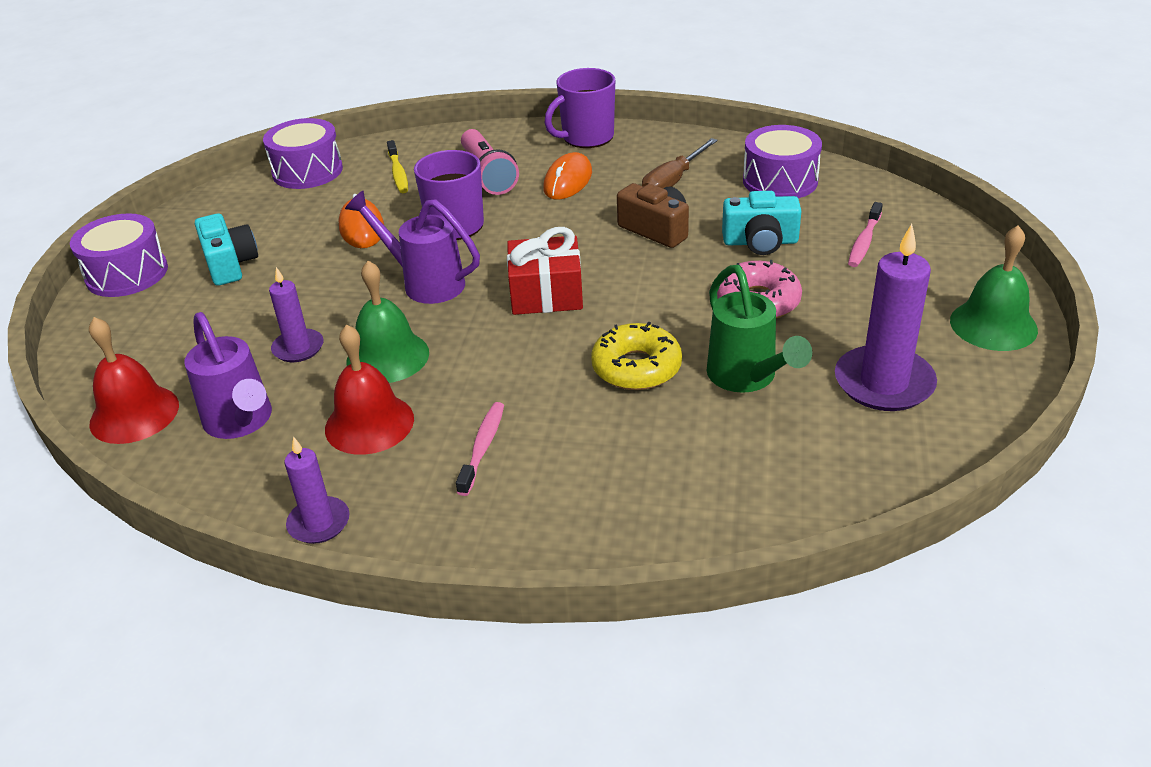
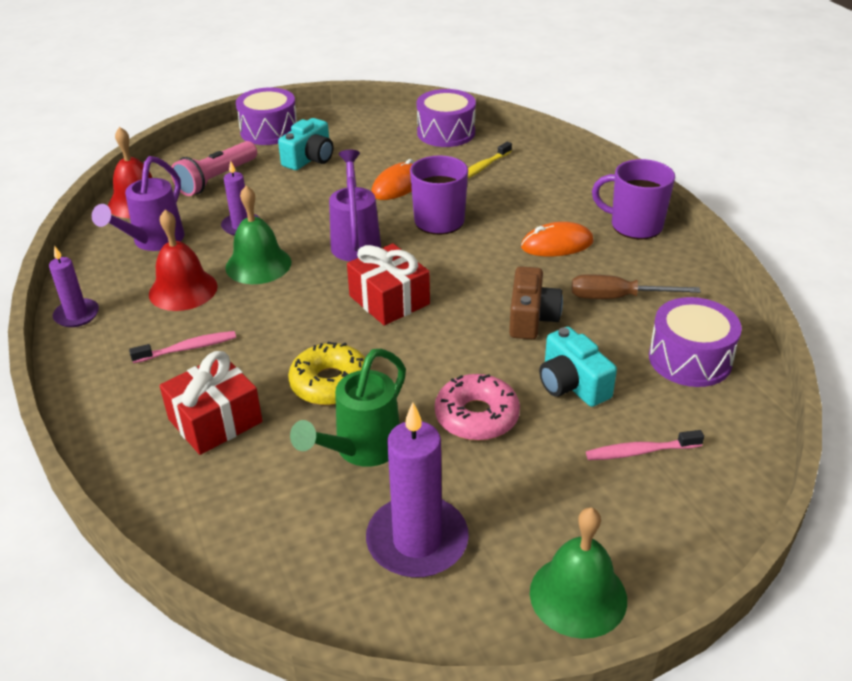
camera: 55 degrees right, 0 degrees up
pink flashlight [461,129,519,195] -> pink flashlight moved to [171,141,257,196]
none -> red gift [159,351,262,455]

